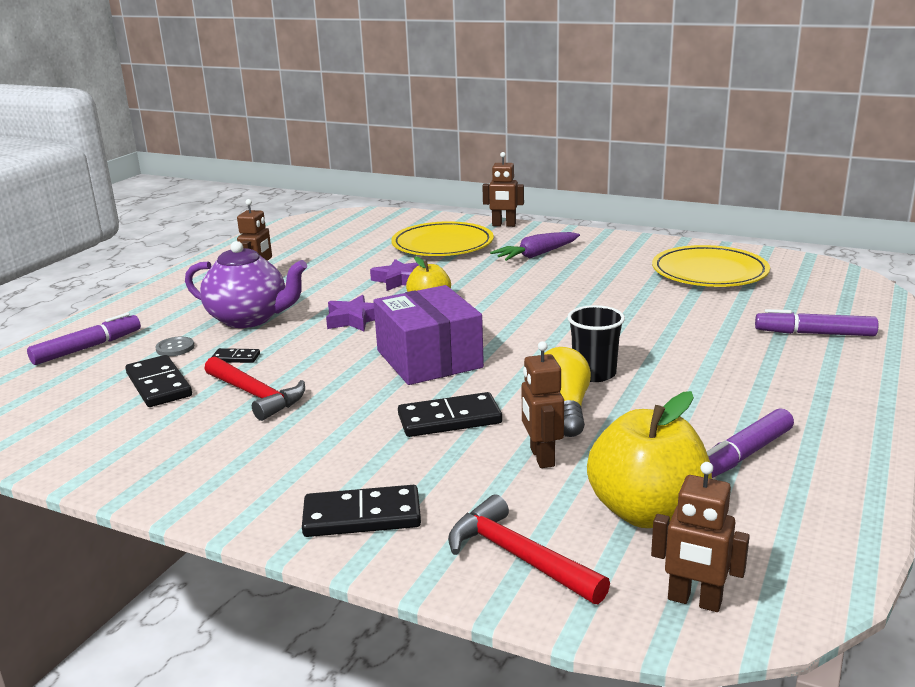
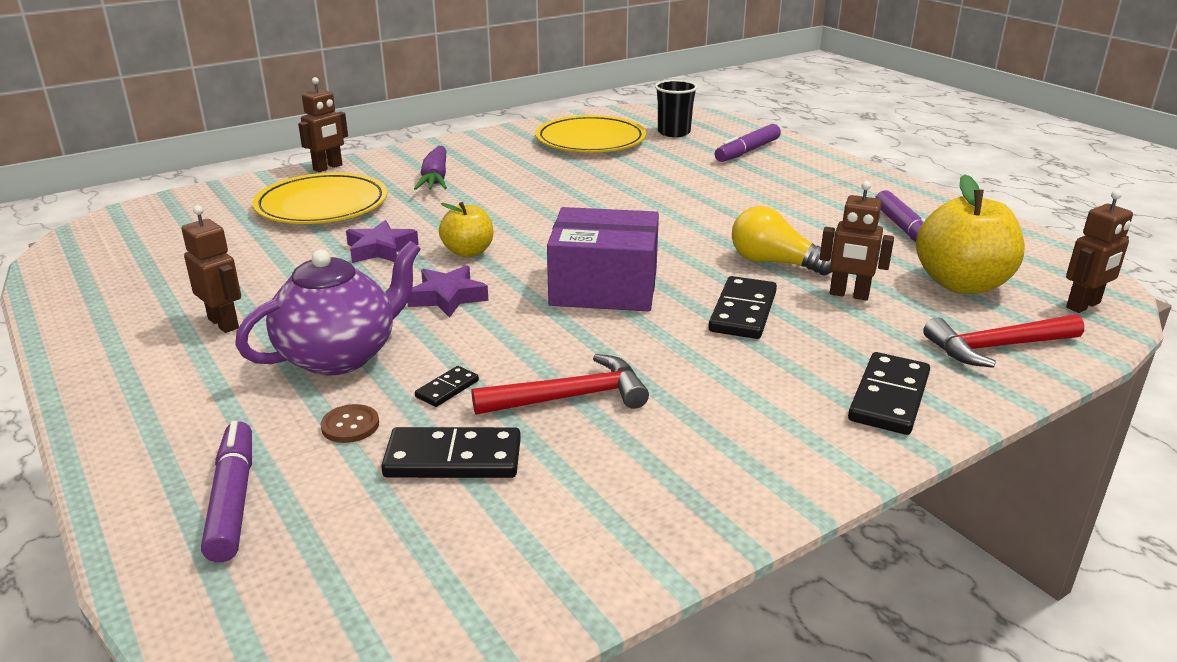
camera: 60 degrees left, 5 degrees up
grey button [155,336,194,356] -> brown button [321,404,379,443]
black cup [567,305,625,382] -> black cup moved to [655,80,698,137]

